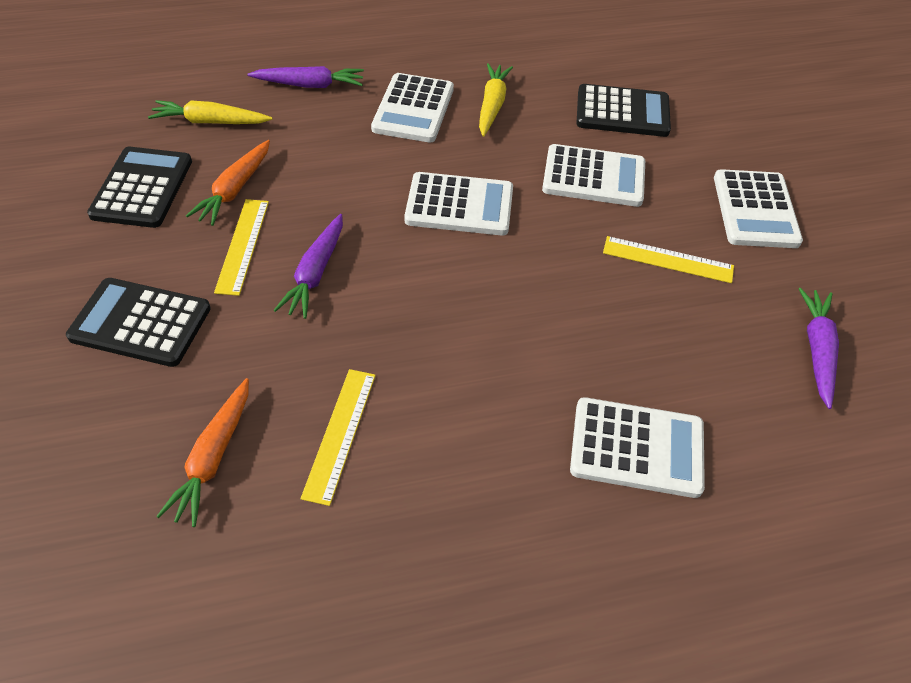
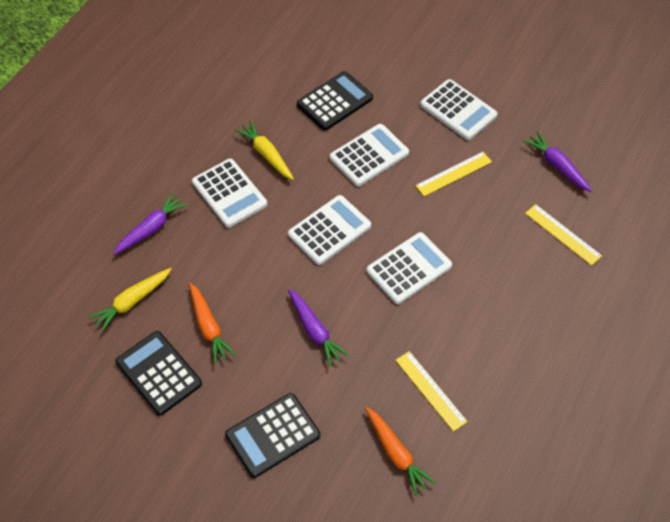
camera: 45 degrees left, 5 degrees up
yellow ruler [214,199,269,296] -> yellow ruler moved to [525,204,602,266]
white calculator [570,397,705,498] -> white calculator moved to [366,232,452,304]

